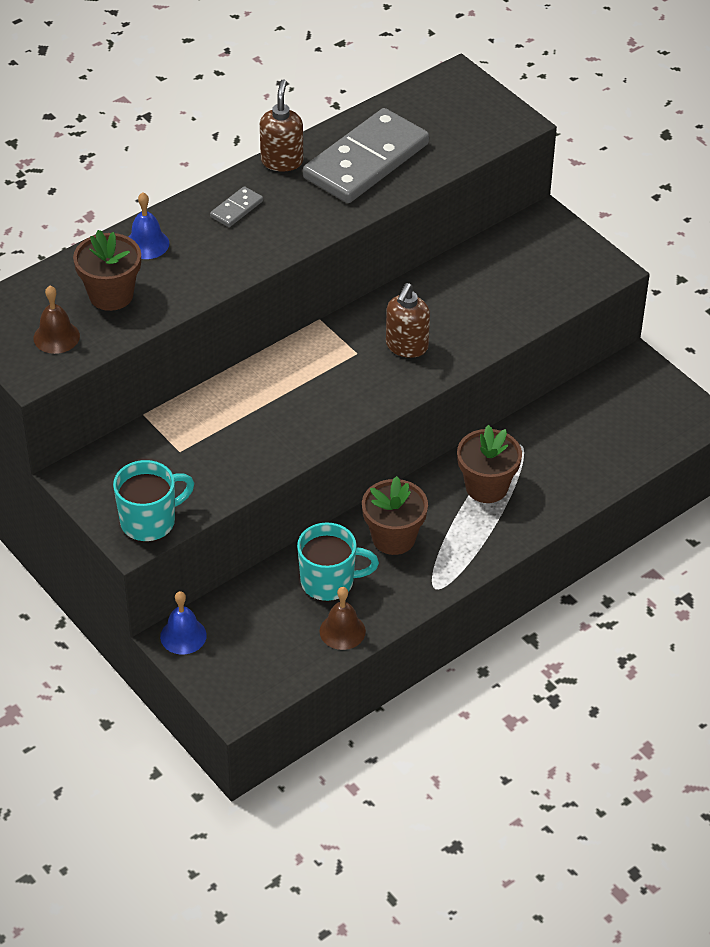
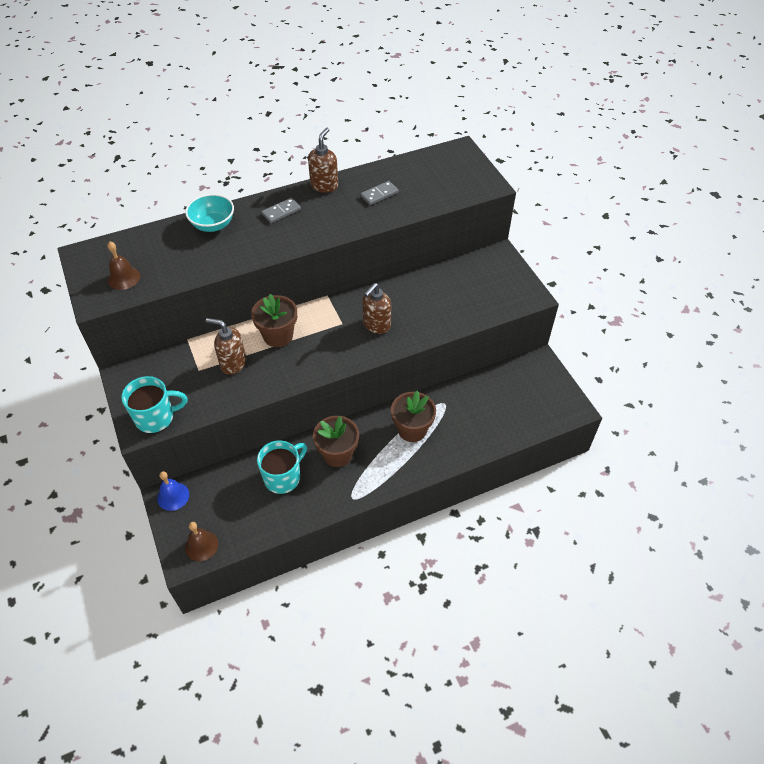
camera: 15 degrees right, 5 degrees up
brown flower pot [73,230,141,311] -> brown flower pot moved to [251,294,297,347]
blue bell [129,192,169,259] -> turquoise bowl [185,194,234,232]
turquoise mug [297,522,379,601] -> turquoise mug turned 60 degrees counterclockwise [257,441,307,494]
grey domino [303,108,429,203] -> grey domino [361,181,398,205], size x0.41
brown bell [320,587,366,650] -> brown bell moved to [185,522,218,561]
none -> brown soap dispenser [206,318,246,375]

